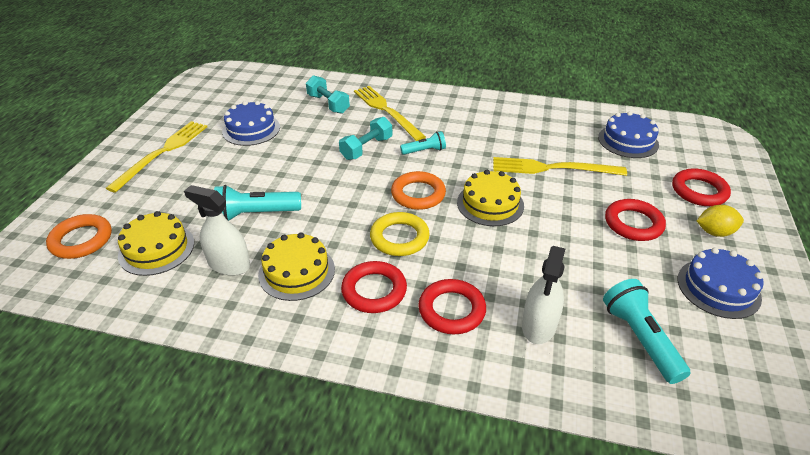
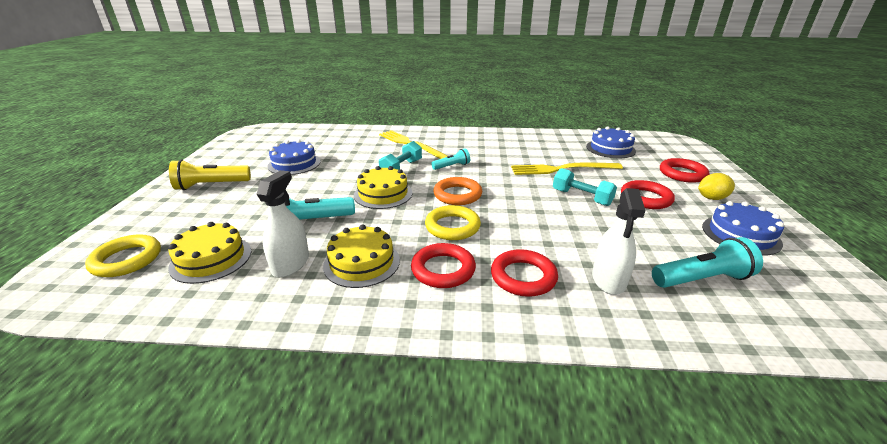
camera: 10 degrees left, 10 degrees down
orange ring [46,214,112,259] -> yellow ring [85,234,161,277]
yellow fork [106,121,207,193] -> yellow flashlight [169,159,251,190]
white spray bottle [184,185,250,276] -> white spray bottle turned 90 degrees clockwise [257,170,309,278]
turquoise dumbbell [306,75,350,114] -> turquoise dumbbell moved to [553,168,617,206]
yellow cake [457,170,524,226] -> yellow cake moved to [354,166,412,209]
turquoise flashlight [603,279,691,384] -> turquoise flashlight turned 105 degrees clockwise [652,237,763,288]

